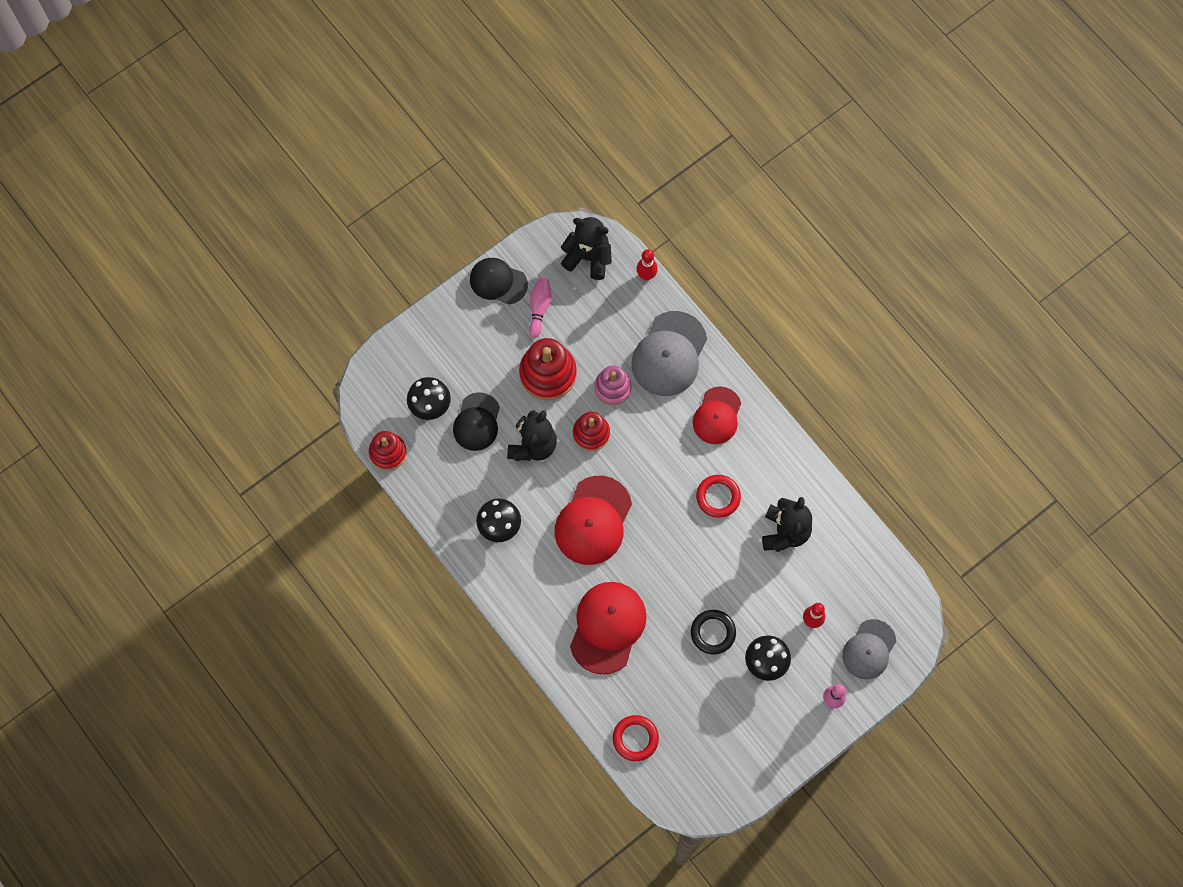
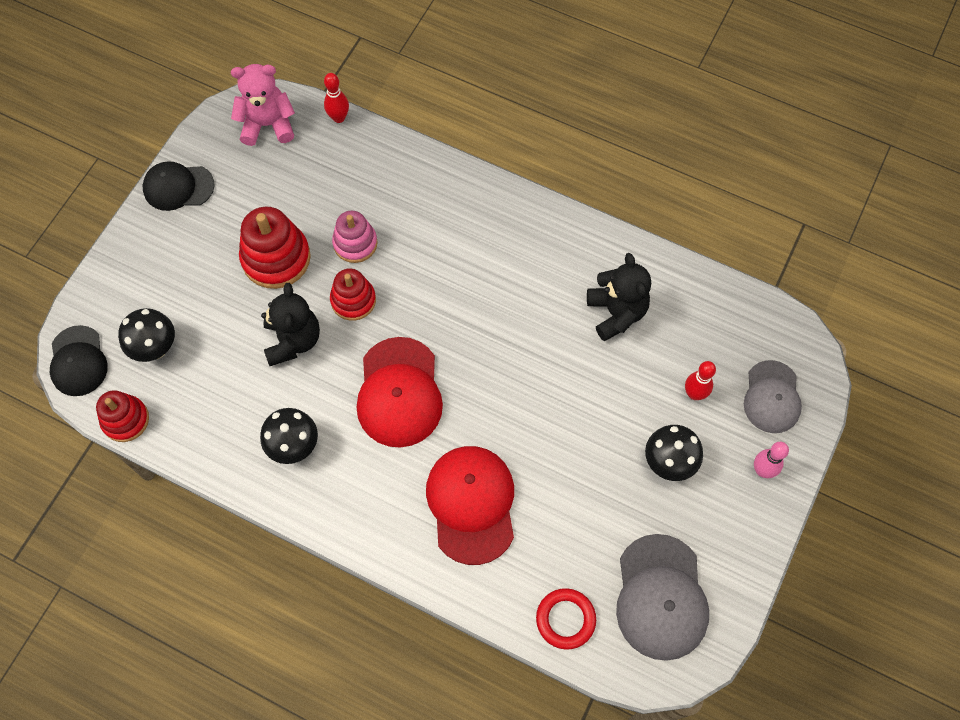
camera: 25 degrees left, 5 degrees down
black cap [453,392,500,451] -> black cap moved to [50,325,108,396]
pink bowling pin [529,278,551,338] -> none
black teddy bear [561,217,612,280] -> pink teddy bear [231,64,295,146]
grey cap [632,311,707,396] -> grey cap moved to [616,534,709,661]
black ring [691,610,736,654] -> none
red cap [693,386,741,444] -> none
red ring [696,475,741,518] -> none

